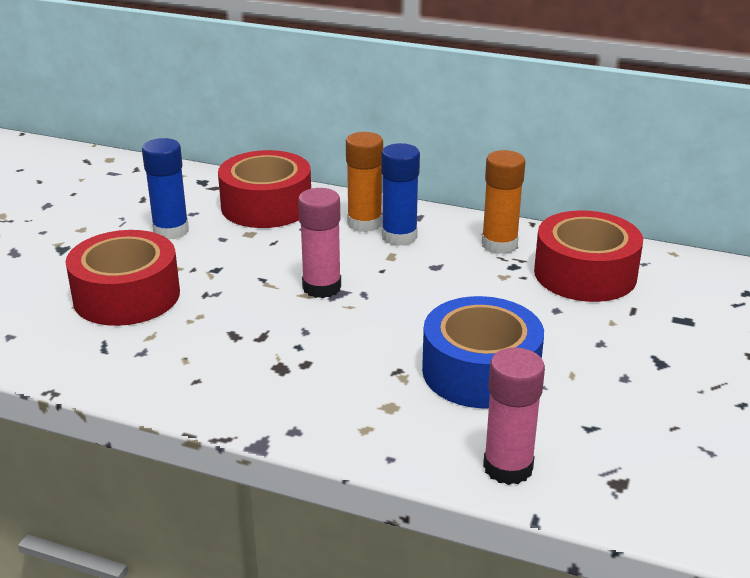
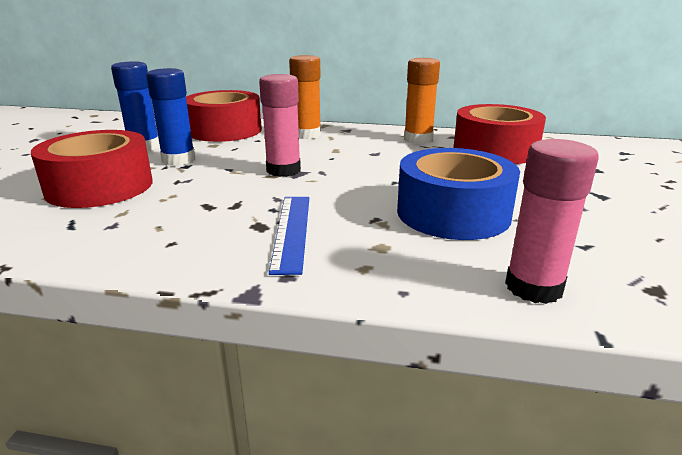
camera: 10 degrees left, 5 degrees down
blue glue stick [381,143,420,246] -> blue glue stick moved to [146,68,195,166]
none -> blue ruler [269,197,309,275]

